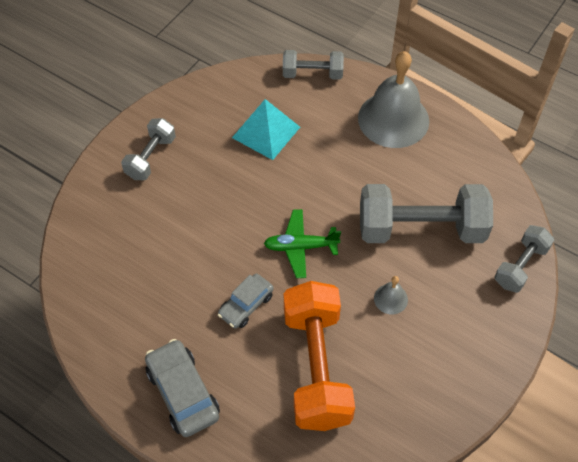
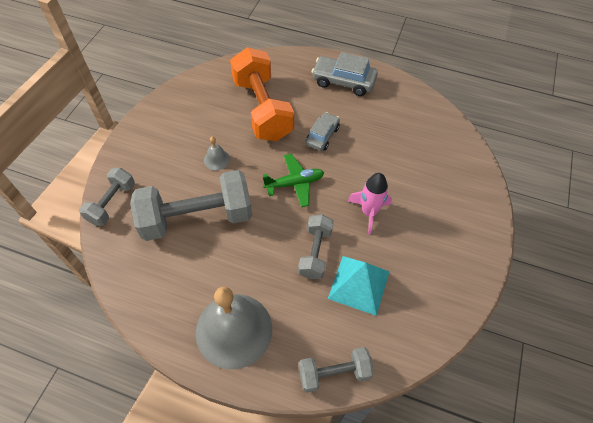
camera: 165 degrees right, 0 degrees up
grey dumbbell [121,118,176,180] -> grey dumbbell moved to [298,214,334,279]
grey car [145,339,220,437] -> grey car turned 150 degrees clockwise [312,52,378,96]
none -> pink rocket [348,173,392,234]

